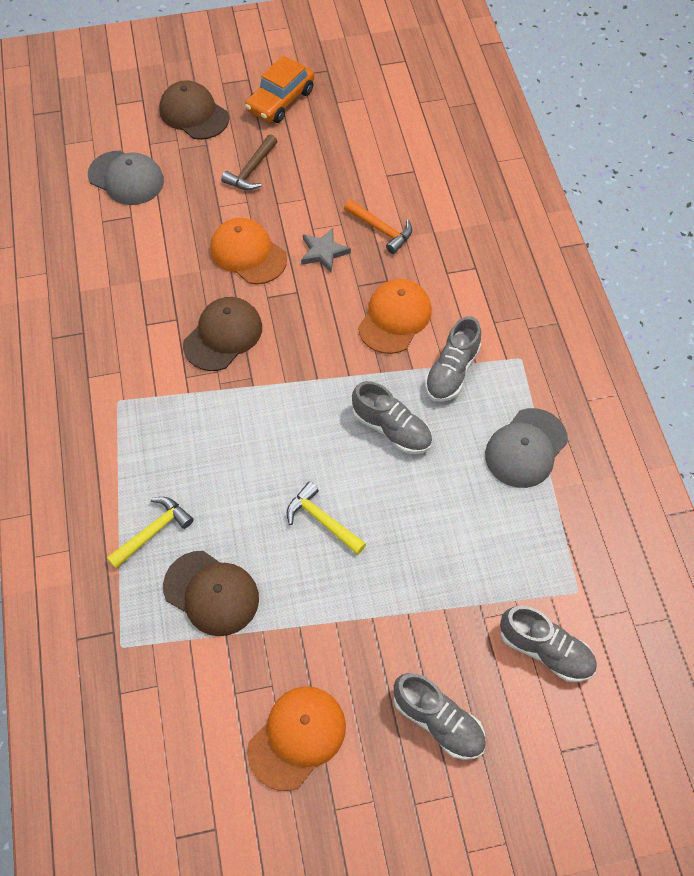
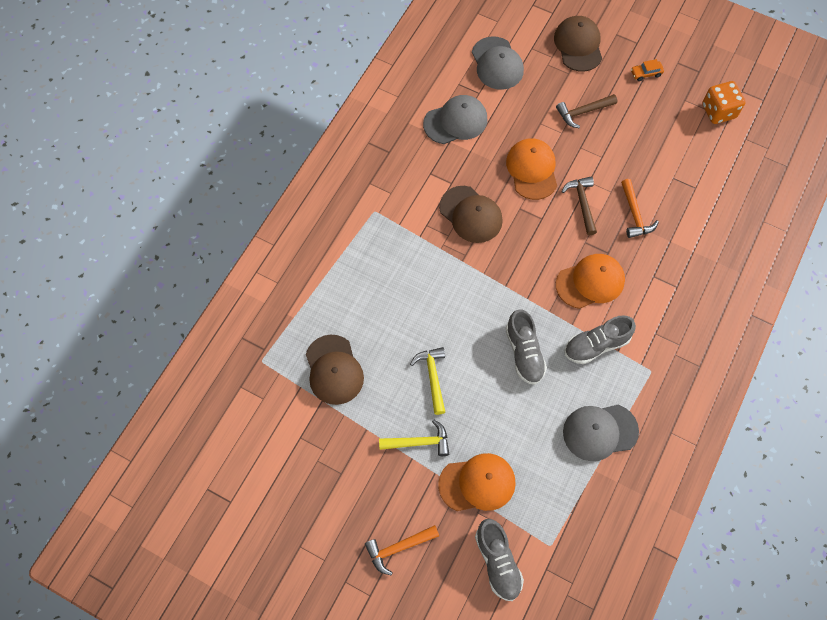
camera: 40 degrees right, 5 degrees up
yellow hammer [107,497,194,569] -> yellow hammer moved to [379,420,449,456]
brown cap [183,297,262,371] -> brown cap turned 60 degrees clockwise [439,186,503,243]
orange car [245,56,315,123] -> orange car [631,59,664,81], size x0.48
orange cap [247,686,346,791] -> orange cap moved to [438,453,516,511]
grey star [301,228,351,273] -> brown hammer [561,177,597,235]
grey shoe [393,673,486,760] -> orange hammer [365,525,439,575]
none -> grey cap [423,95,487,144]
none -> orange dice [702,81,746,124]

